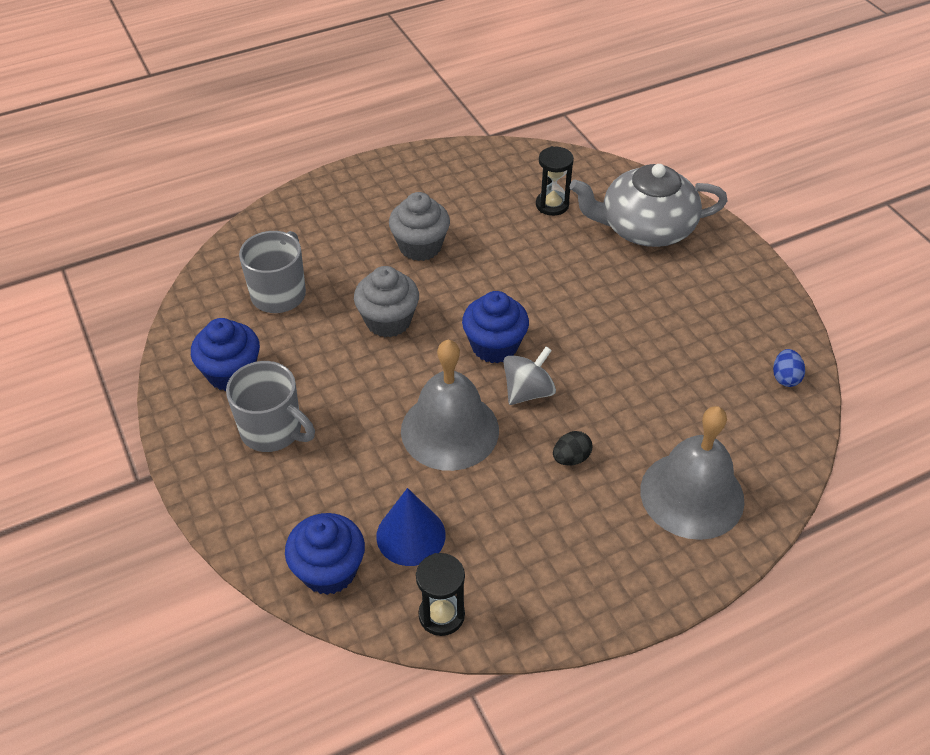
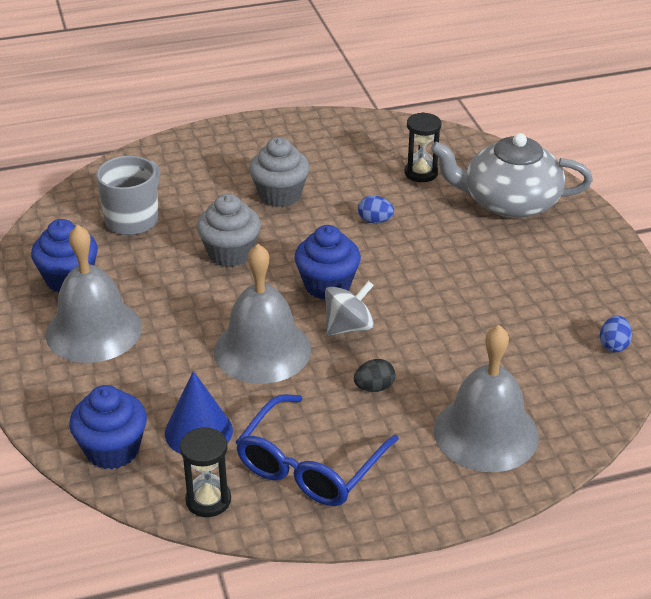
camera: 10 degrees right, 10 degrees down
grey mug [226,361,315,452] -> grey bell [46,224,142,363]
none -> blue glasses [236,394,399,506]
none -> blue egg [358,195,394,224]

